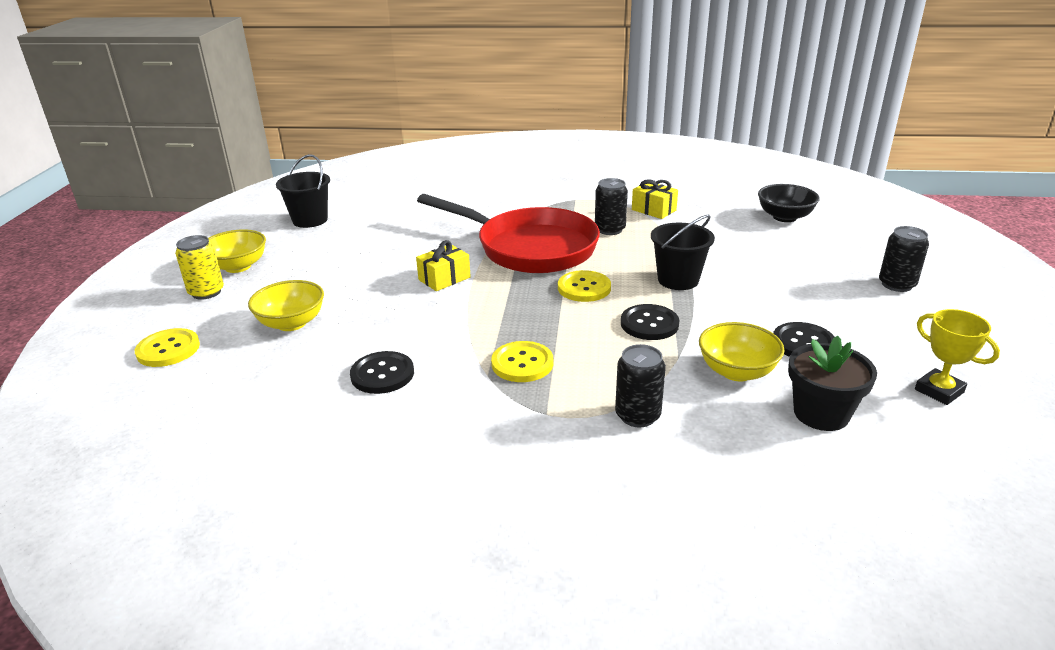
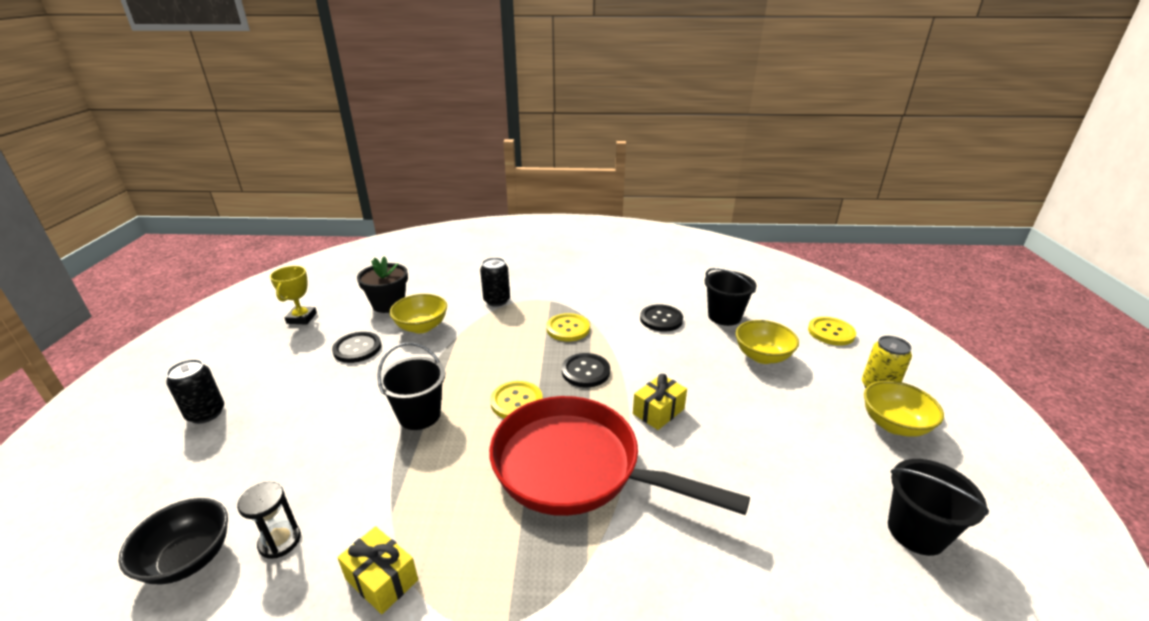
camera: 175 degrees right, 0 degrees up
black can [595,178,628,235] -> none
black button [621,304,679,340] -> black button moved to [562,353,610,387]
yellow trophy [915,309,1000,405] -> yellow trophy turned 45 degrees clockwise [270,266,317,325]
none -> black hourglass [237,482,301,559]
none -> black bucket [705,268,757,326]

